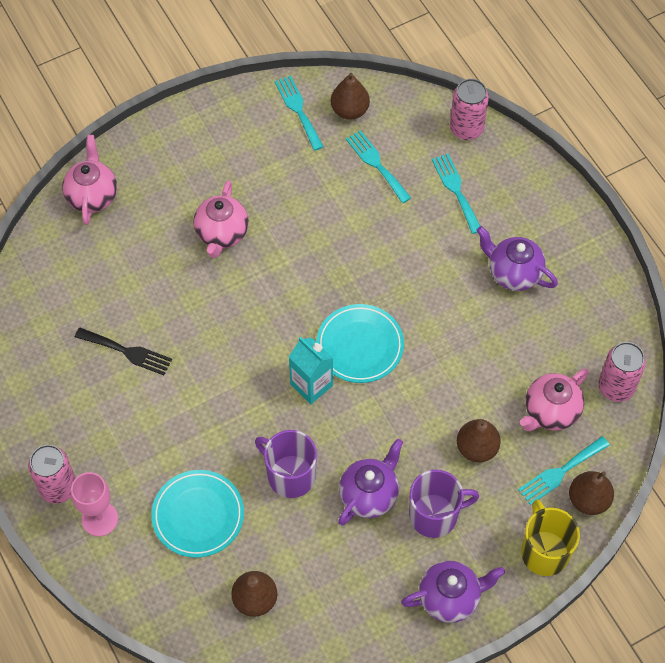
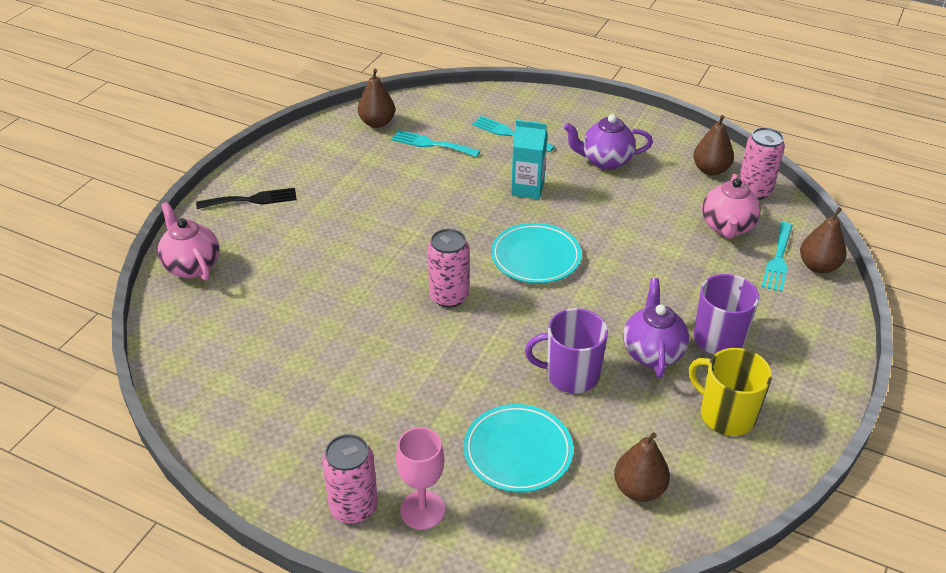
camera: 35 degrees left, 20 degrees down
black fork [75,328,172,375] -> black fork moved to [196,188,297,209]
pink teapot [194,181,249,258] -> none
turquoise fork [274,75,324,151] -> none
turquoise carton [289,337,333,404] -> turquoise carton moved to [511,120,548,199]
purple teapot [401,561,505,623] -> none
pink can [450,79,489,140] -> pink can moved to [428,229,469,308]
brown pear [457,419,501,463] -> brown pear moved to [693,115,734,175]
yellow mug [521,499,580,576] -> yellow mug moved to [689,348,772,436]

